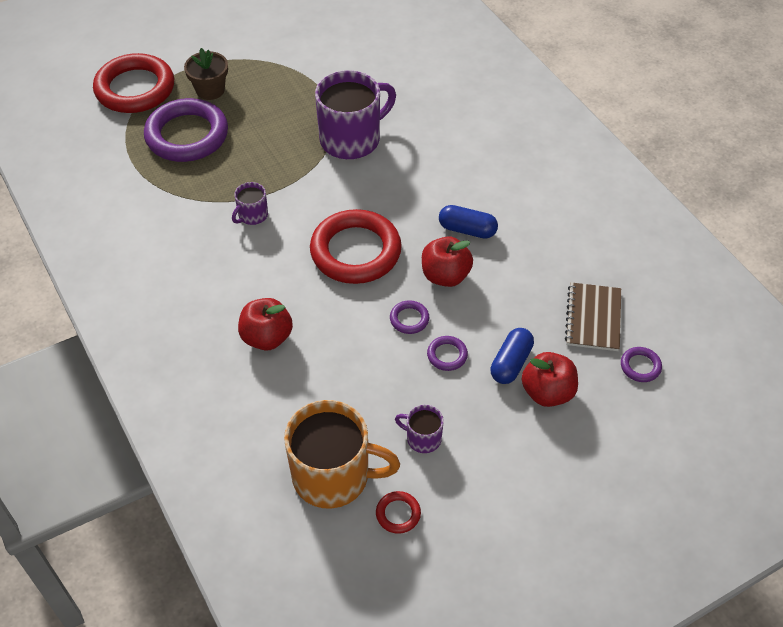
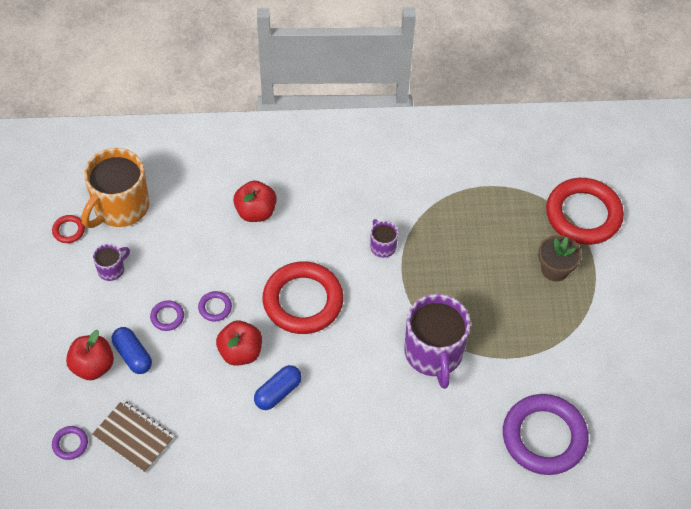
camera: 115 degrees right, 5 degrees up
purple ring [144,98,228,162] -> purple ring moved to [503,394,589,475]

